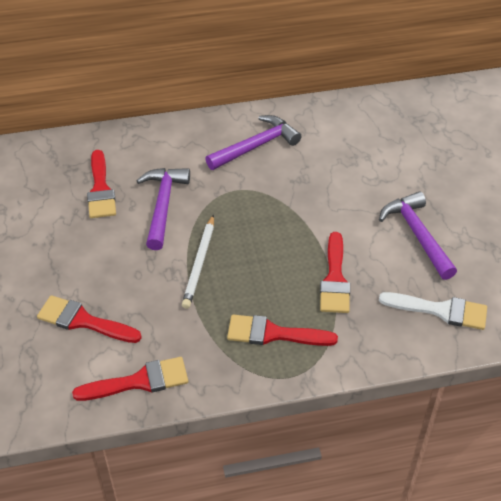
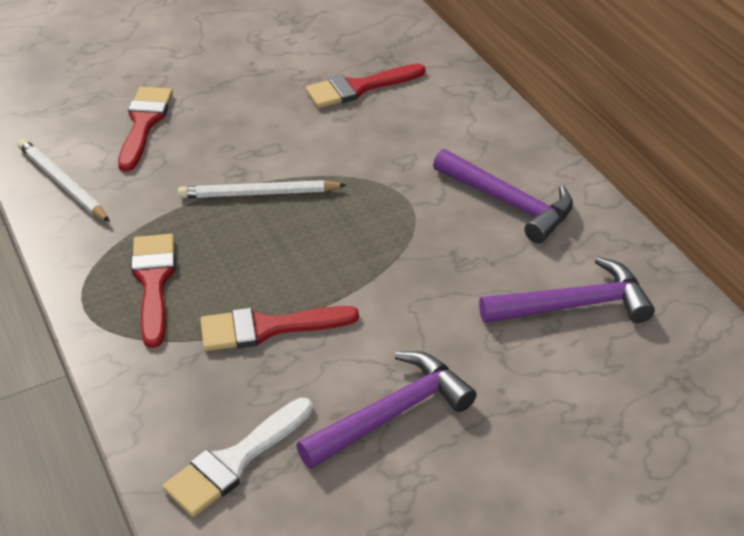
camera: 75 degrees right, 5 degrees down
red brush [72,357,188,401] -> white pencil [18,139,110,222]
purple hammer [136,168,190,250] -> purple hammer moved to [479,257,655,323]
white brush [379,292,487,330] -> white brush turned 45 degrees clockwise [163,397,313,517]

